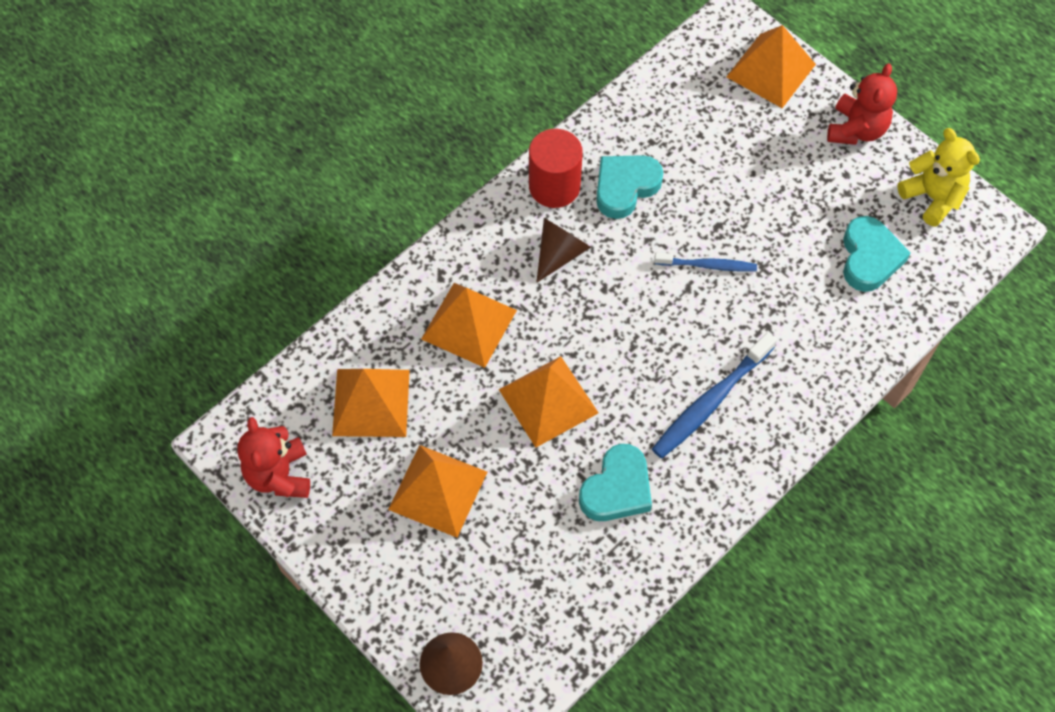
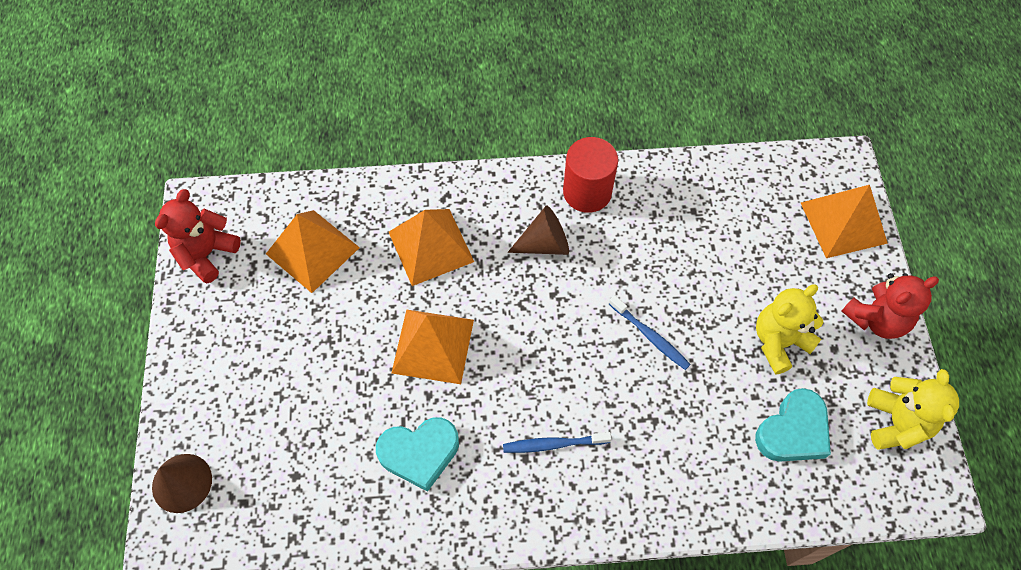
camera: 40 degrees right, 0 degrees up
orange pyramid [388,445,487,537] -> none
turquoise heart [596,155,663,219] -> none
blue toothbrush [652,332,777,458] -> blue toothbrush [503,432,612,453], size x0.62
none -> yellow teddy bear [756,284,823,375]

